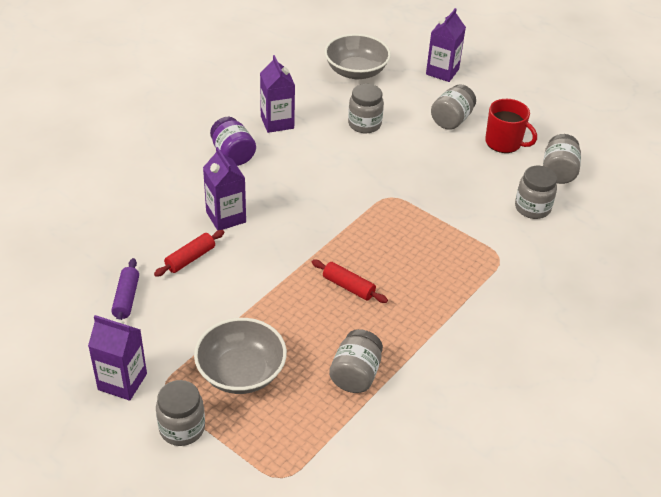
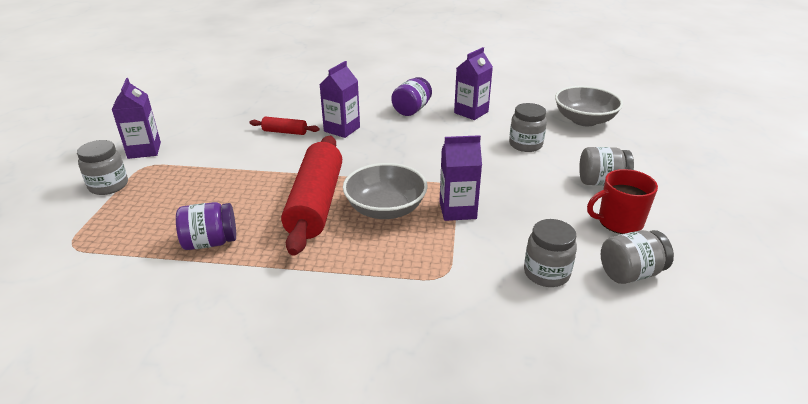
camera: 60 degrees right, 10 degrees down
purple rolling pin [111,258,139,320] -> none
grey bowl [194,318,287,394] -> grey bowl moved to [343,163,428,219]
red rolling pin [312,260,388,303] -> red rolling pin [281,136,342,256], size x2.24
grey jar [329,329,383,393] -> purple jar [176,202,236,250]
purple carton [426,8,466,82] -> purple carton moved to [439,135,482,221]
red mug [485,99,537,153] -> red mug turned 75 degrees clockwise [587,169,658,234]

